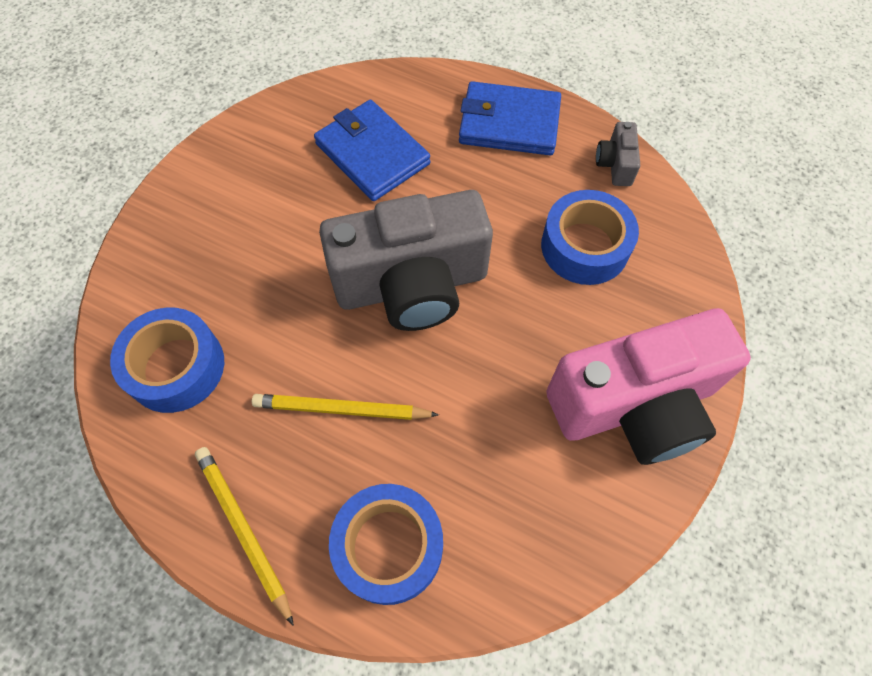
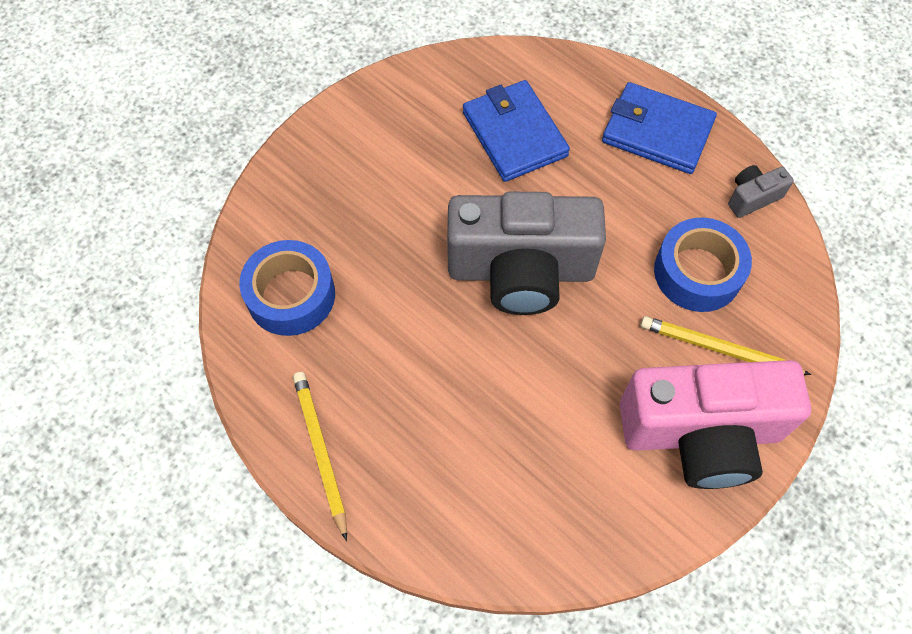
camera: 15 degrees right, 0 degrees up
yellow pencil [252,394,439,420] -> yellow pencil moved to [640,316,811,375]
blue tape [329,484,443,605] -> none
grey camera [596,122,640,186] -> grey camera turned 45 degrees clockwise [728,165,794,218]

